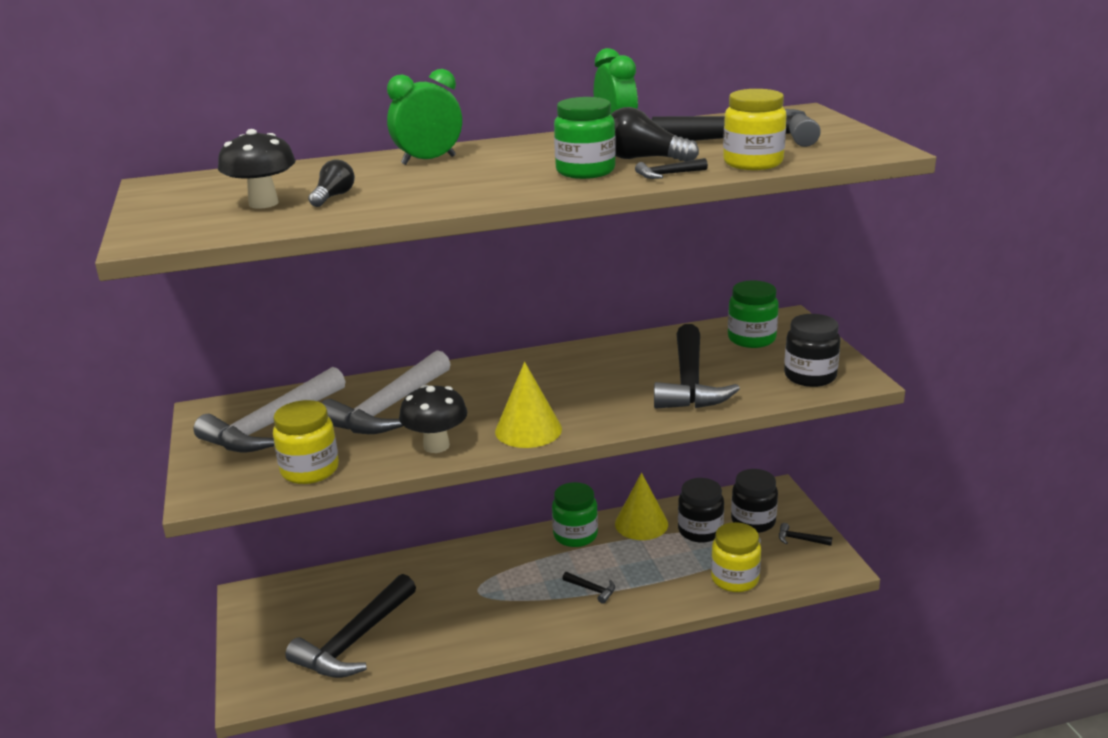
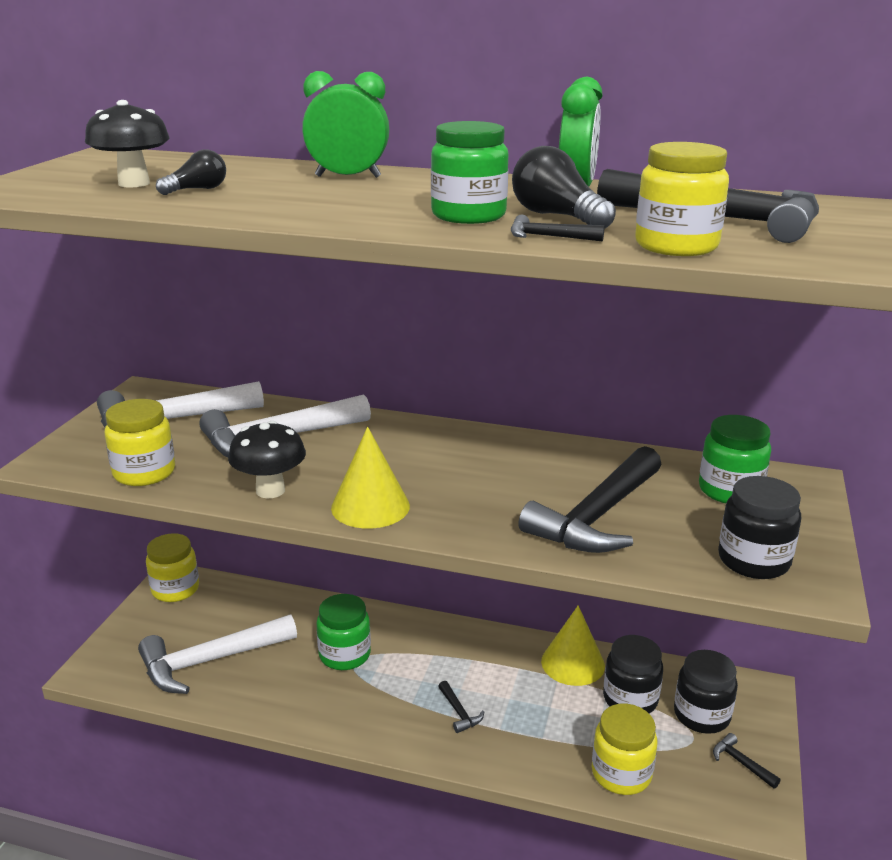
camera: 30 degrees right, 0 degrees up
black hammer [285,574,416,678] -> white hammer [138,614,297,694]
green jar [552,482,598,547] -> green jar moved to [316,594,371,670]
none -> yellow jar [146,533,199,602]

